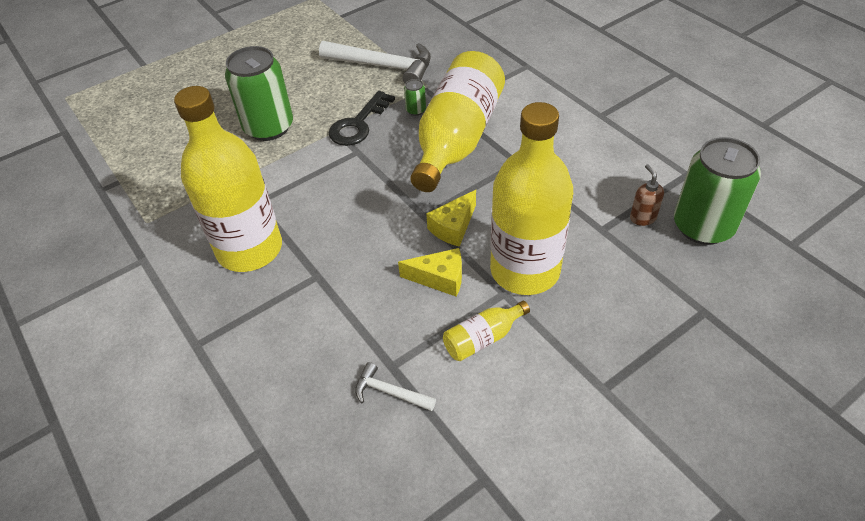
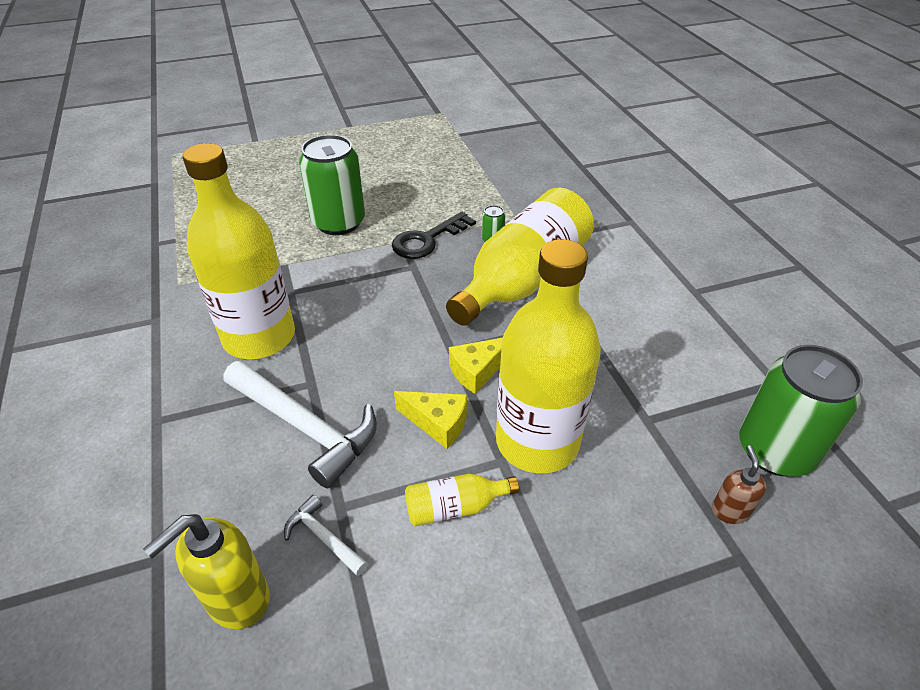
camera: 15 degrees right, 5 degrees down
white hammer [319,41,431,83] -> white hammer moved to [224,361,377,488]
brown soap dispenser [630,164,664,226] -> brown soap dispenser moved to [712,445,767,524]
none -> yellow soap dispenser [143,514,270,629]

